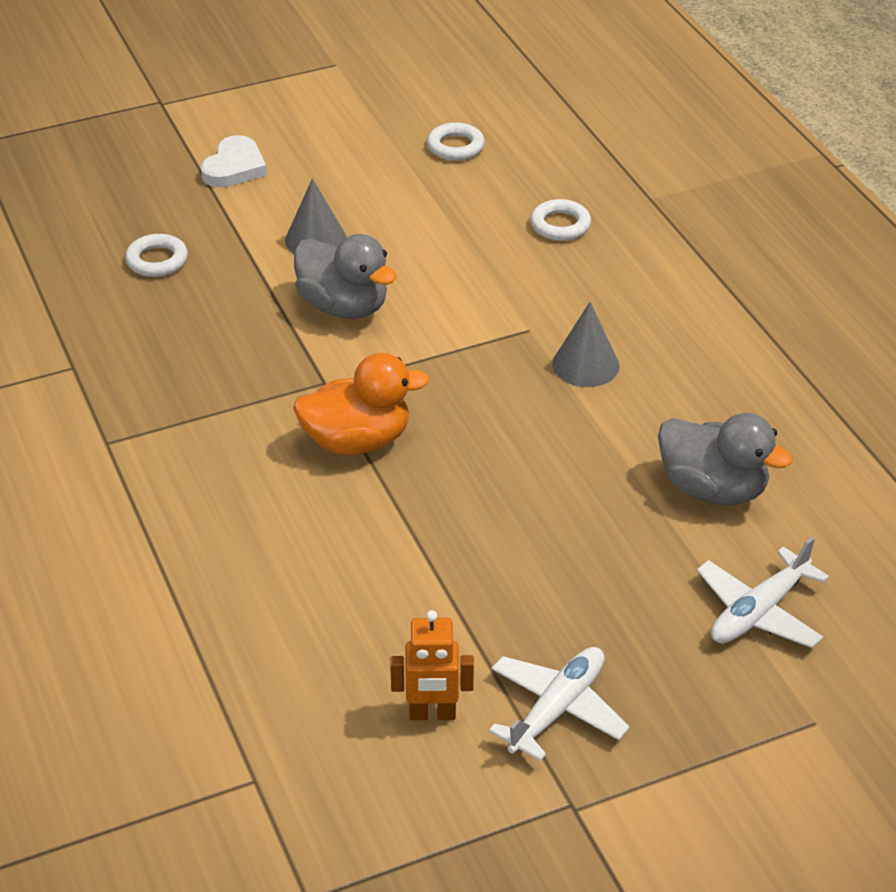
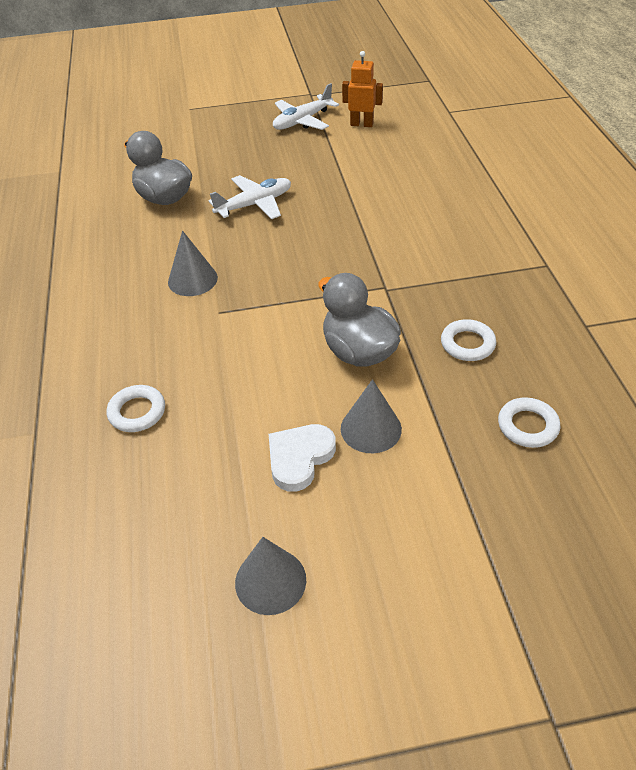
camera: 165 degrees left, 5 degrees up
white heart [201,135,267,187] -> white heart moved to [269,424,336,492]
orange duck [293,353,430,455] -> none
white ring [427,122,484,161] -> white ring moved to [441,319,496,361]
white plane [697,537,829,648] -> white plane moved to [208,175,291,219]
none -> grey cone [235,537,306,615]

